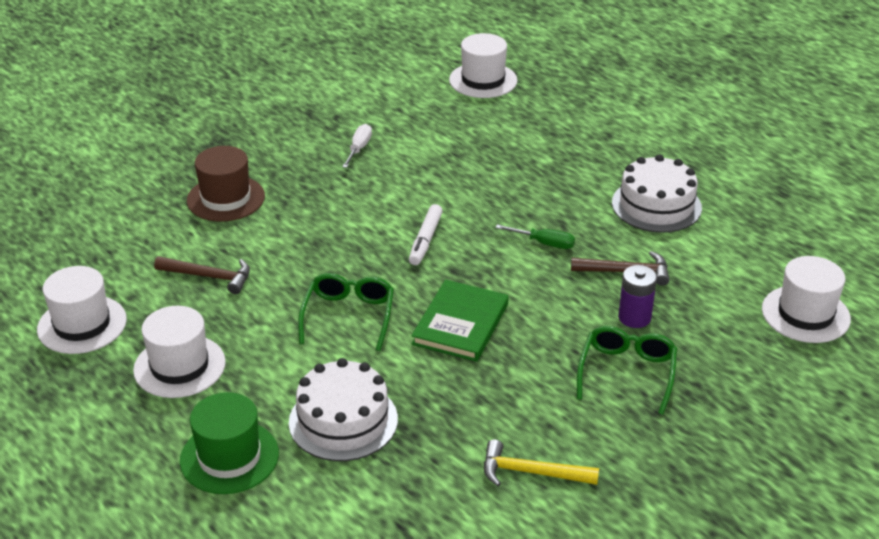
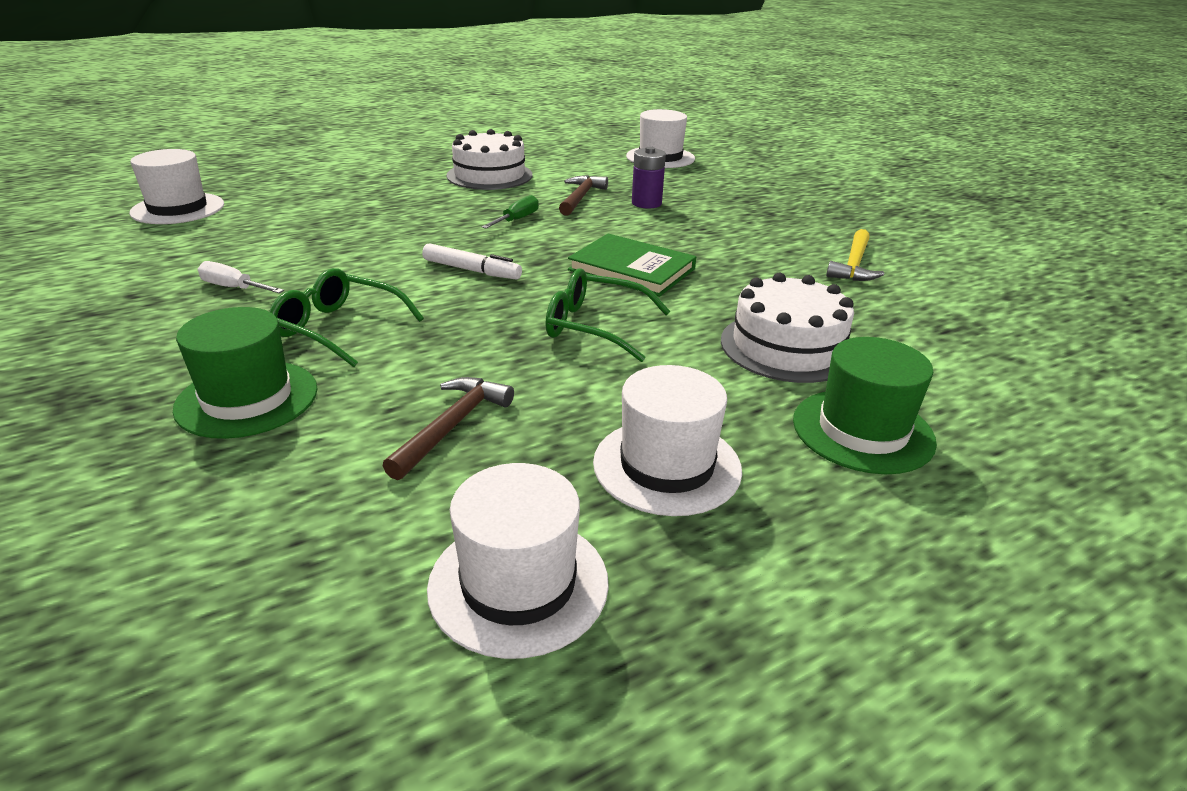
camera: 80 degrees left, 5 degrees down
brown hat [187,146,265,222] -> green hat [173,307,317,439]
green glasses [577,326,677,415] -> green glasses moved to [269,268,424,367]

